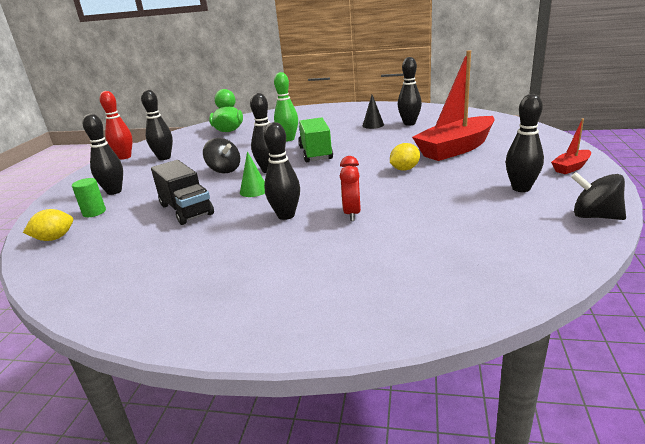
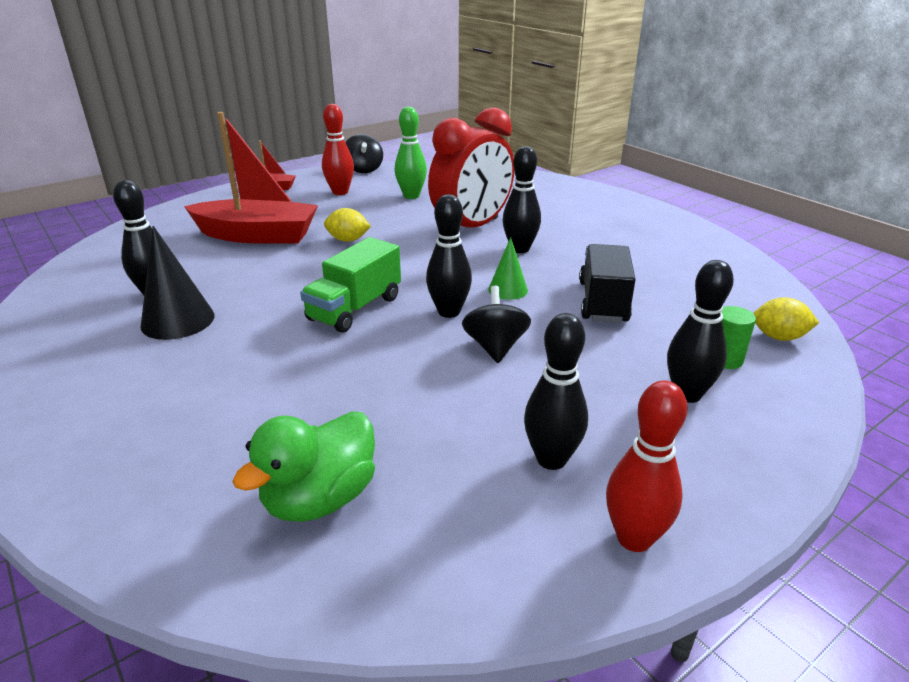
camera: 140 degrees left, 5 degrees up
green bowling pin [274,72,298,141] -> green bowling pin moved to [395,107,427,199]
red clock [340,156,361,221] -> red clock [428,107,514,228], size x2.02
black cone [363,95,384,129] -> black cone [140,226,215,340], size x1.64
black bowling pin [506,94,544,192] -> red bowling pin [322,104,354,195]

